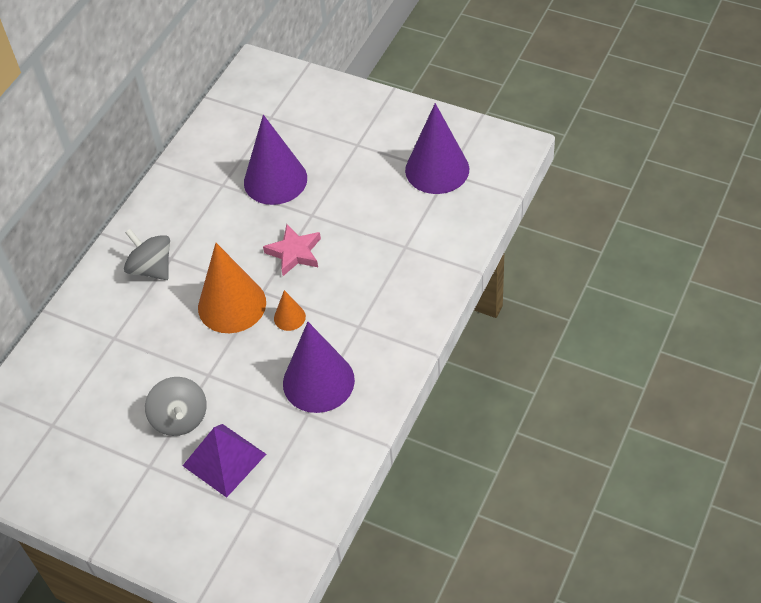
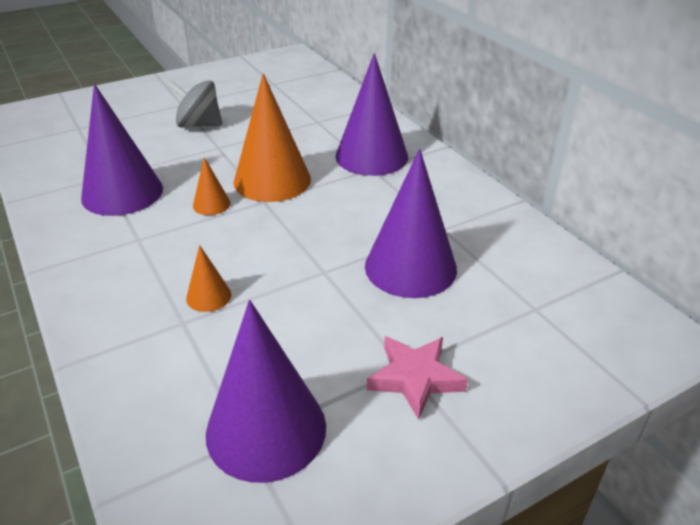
camera: 120 degrees right, 15 degrees down
grey spinning top [124,229,170,280] -> purple cone [335,53,408,176]
purple pyramid [183,424,266,498] -> none
pink star [263,224,321,276] -> pink star moved to [367,336,468,420]
none -> orange cone [186,245,231,312]

